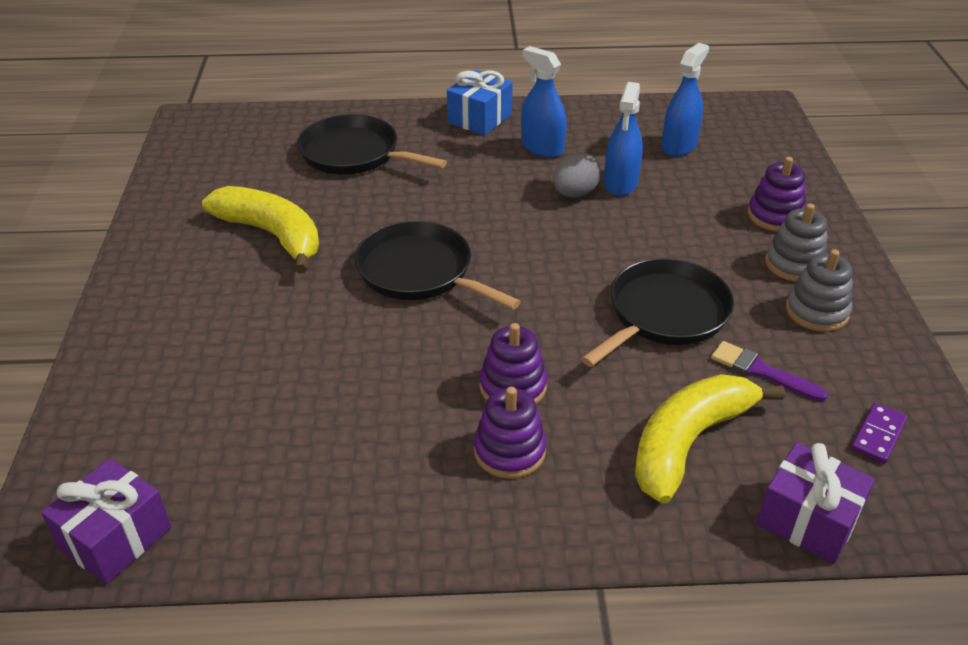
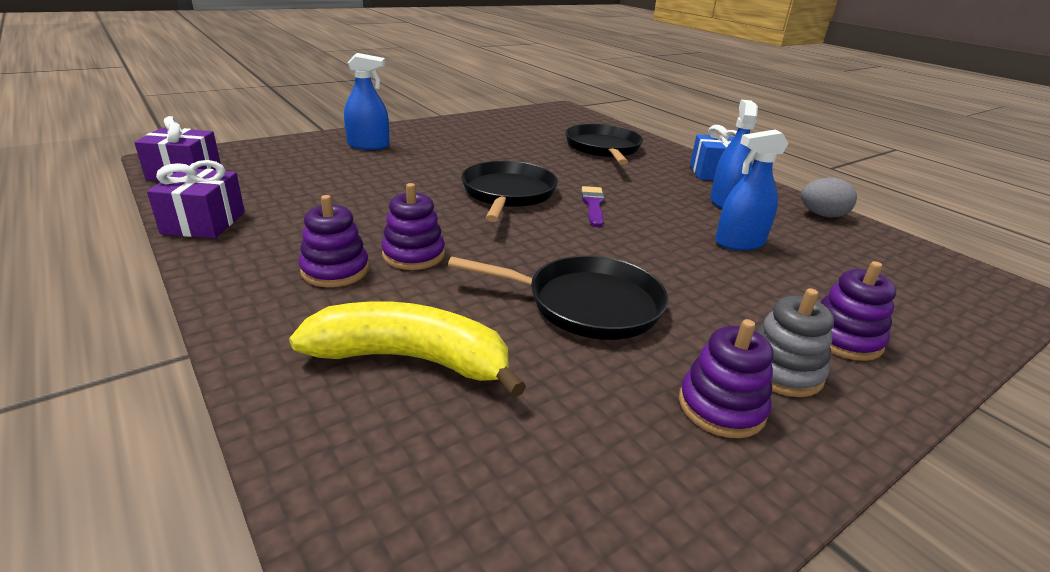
camera: 55 degrees right, 10 degrees down
yellow banana [202,186,319,274] -> none
grey egg [553,152,601,197] -> grey egg moved to [801,178,857,217]
blue spray bottle [661,43,709,157] -> blue spray bottle moved to [344,53,389,150]
purple brush [711,341,828,402] -> purple brush moved to [582,186,604,227]
purple gift [757,442,875,564] -> purple gift moved to [147,160,245,238]
grey stacking toy [786,249,853,332] -> purple stacking toy [679,319,774,438]
purple domino [851,403,907,464] -> none

